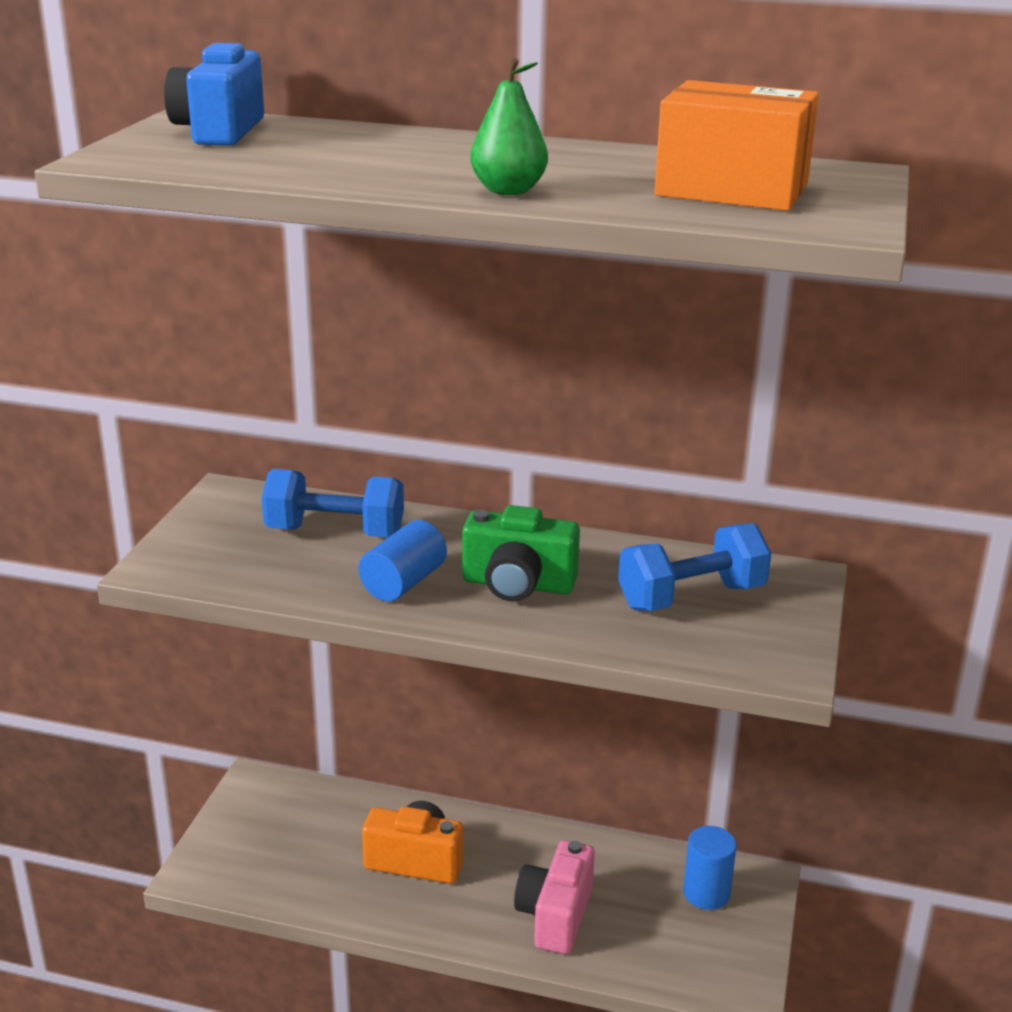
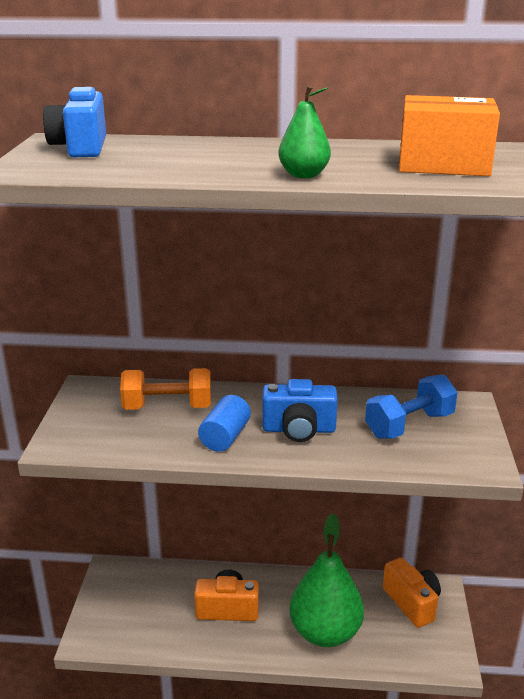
camera: 10 degrees left, 0 degrees up
blue dumbbell [262,469,404,537] -> orange dumbbell [120,368,211,410]
green camera [462,505,580,601] -> blue camera [262,379,338,442]
pink camera [514,840,595,954] -> green pear [289,513,364,647]
blue cylinder [683,826,737,910] -> orange camera [383,558,441,628]

